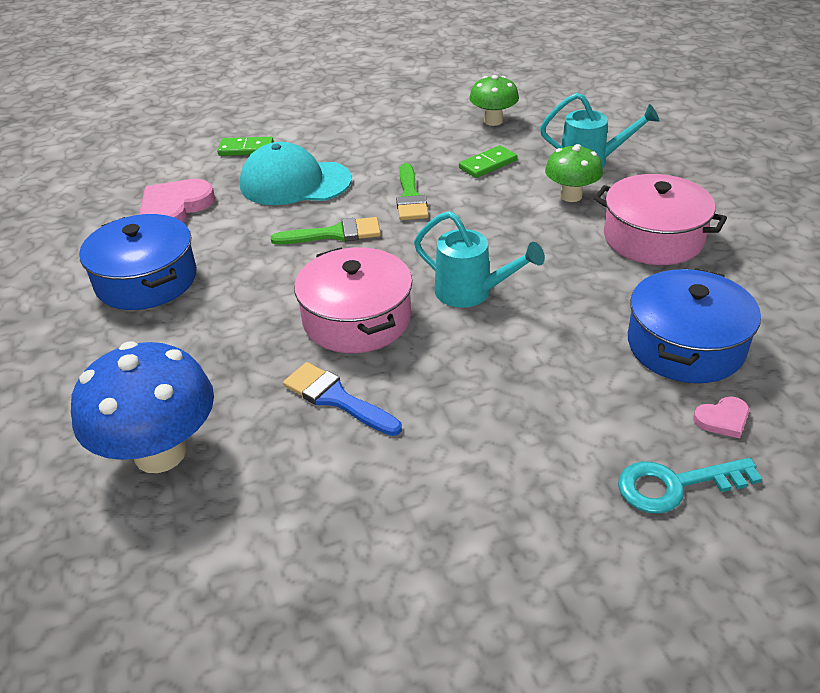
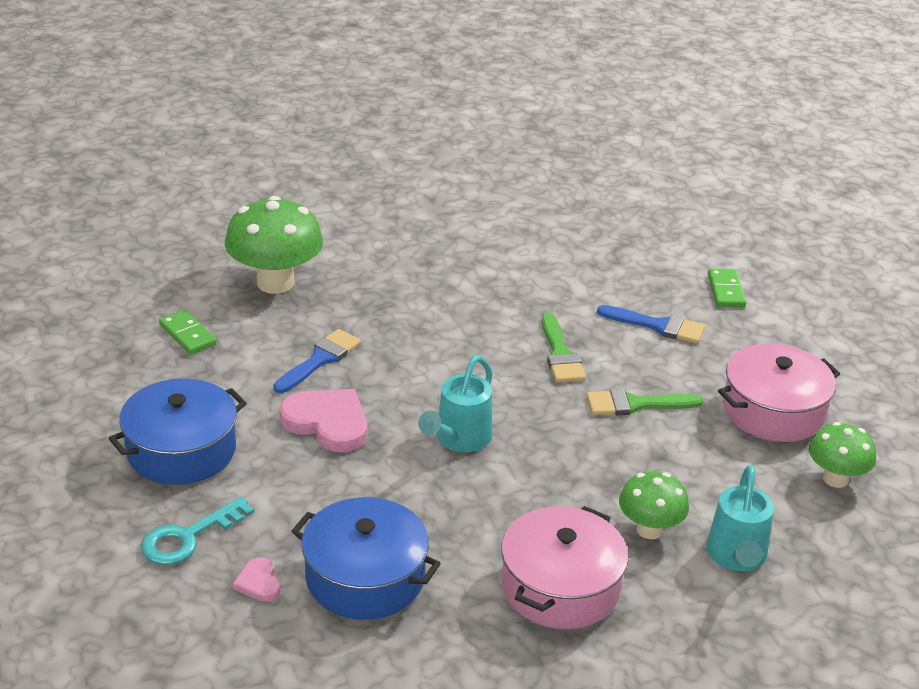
camera: 85 degrees right, 5 degrees down
blue mushroom [71,341,214,473] -> green mushroom [225,196,323,294]
blue pot [79,214,197,310] -> blue pot moved to [109,378,247,485]
pink heart [140,179,215,223] -> pink heart moved to [280,389,367,452]
turquoise cap [240,142,352,205] -> blue brush [597,305,705,344]
pink pot [294,248,412,353] -> pink pot moved to [718,343,840,442]
green domino [459,145,517,178] -> green domino moved to [159,310,217,354]
turquoise key [618,458,762,514] -> turquoise key turned 120 degrees counterclockwise [141,496,254,565]

